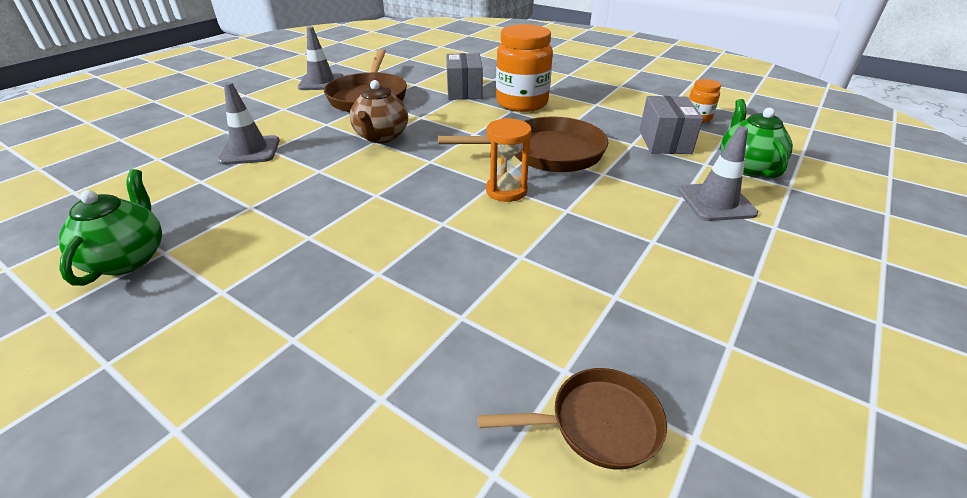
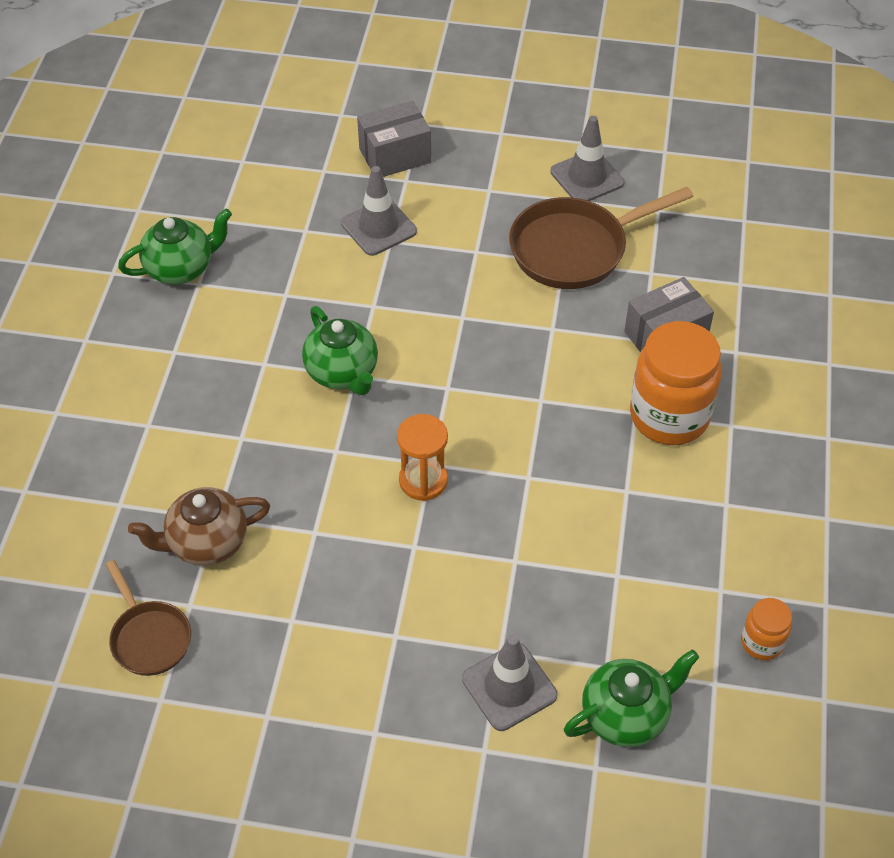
camera: 65 degrees right, 15 degrees up
brown teapot [350,80,408,143] -> brown teapot moved to [128,487,270,566]
brown pan [438,117,609,172] -> none
grey box [640,96,703,154] -> grey box moved to [357,101,431,177]
none -> green teapot [302,306,378,395]

